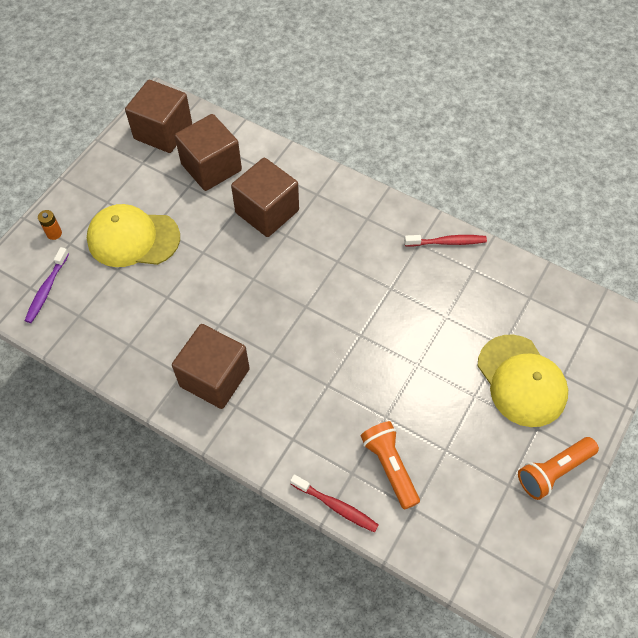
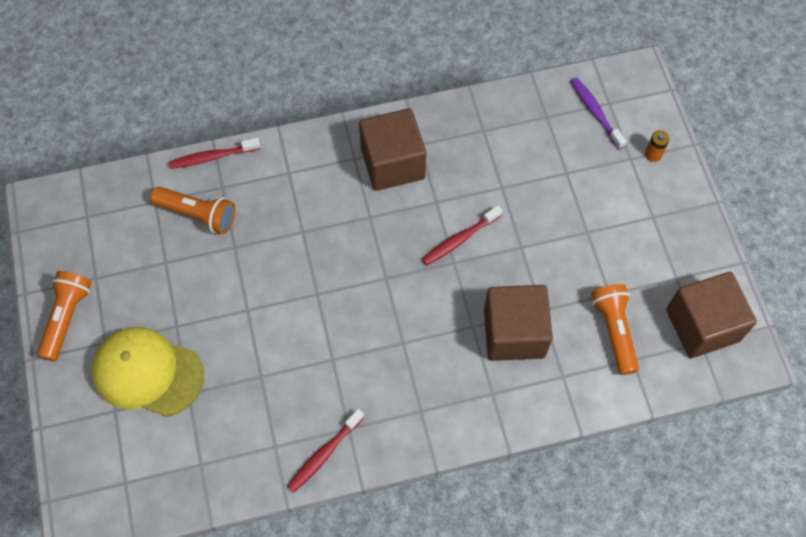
camera: 135 degrees right, 5 degrees up
yellow cap [87,204,180,267] -> none
brown cube [175,114,242,191] -> orange flashlight [591,284,639,375]
none -> red toothbrush [422,205,503,265]

